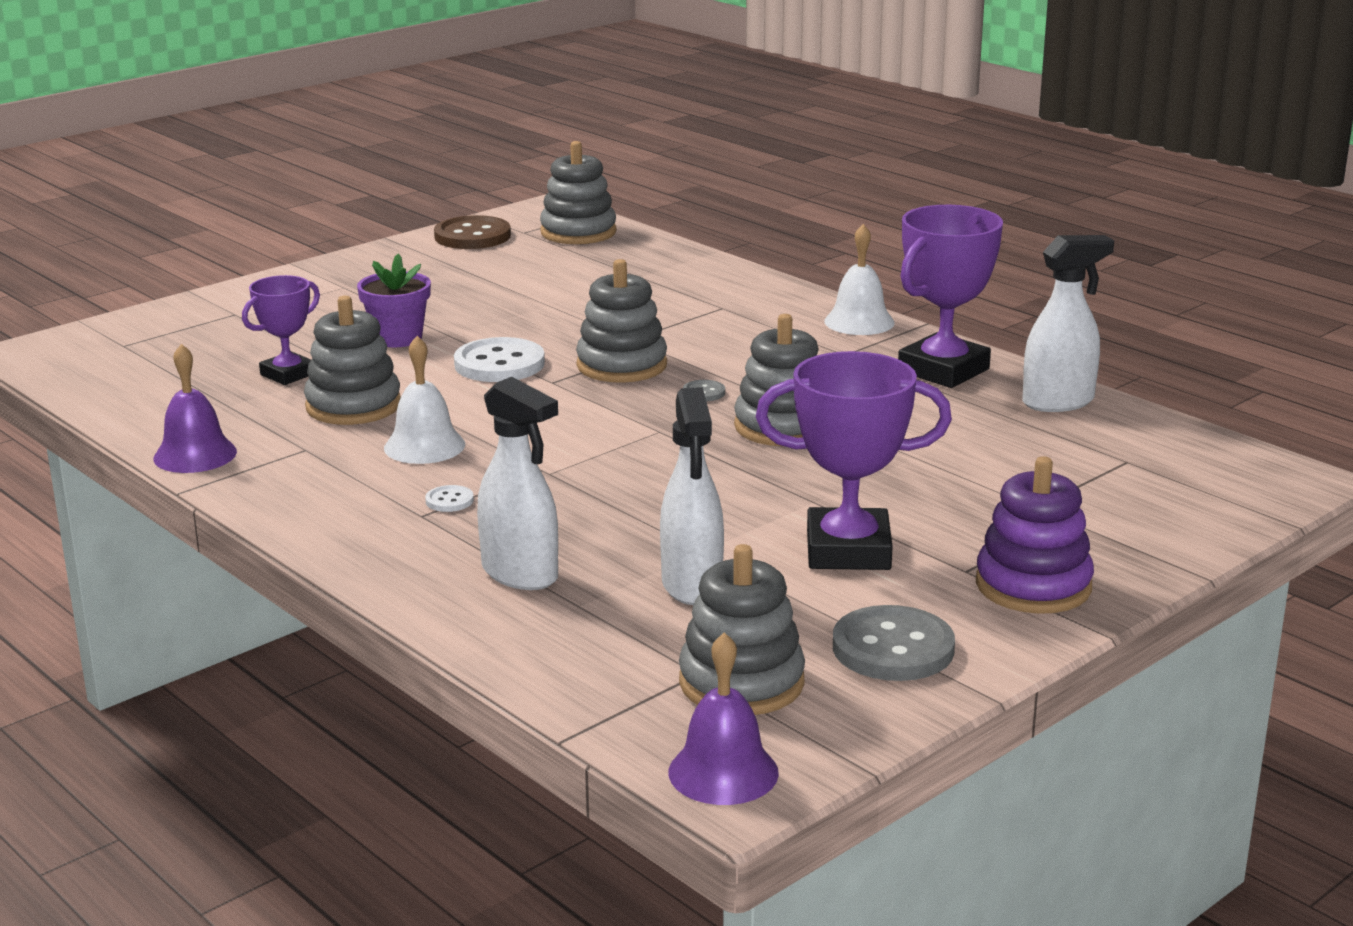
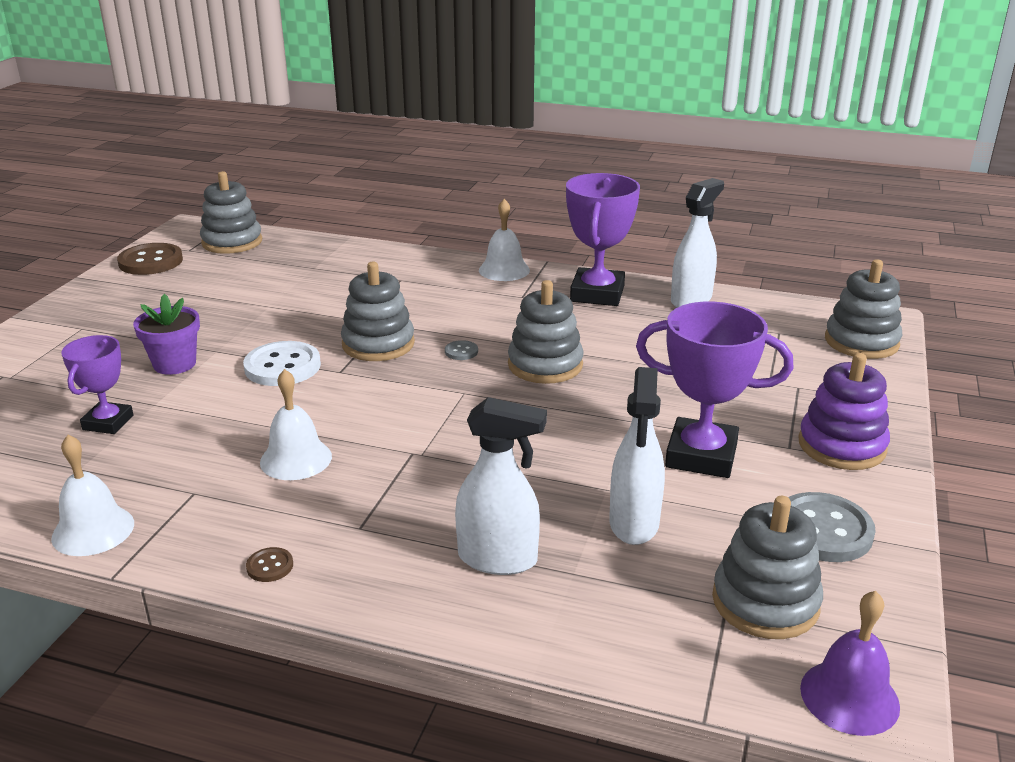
camera: 30 degrees left, 5 degrees up
purple bell [153,344,237,473] -> white bell [51,435,134,556]
grey stacking toy [304,296,401,425] -> grey stacking toy moved to [825,259,902,359]
white button [425,485,474,512] -> none
white spray bottle [660,387,724,605] -> white spray bottle turned 45 degrees clockwise [609,367,665,545]
purple trophy [756,351,952,570] -> purple trophy turned 45 degrees clockwise [636,301,794,478]
none -> brown button [246,547,293,582]

